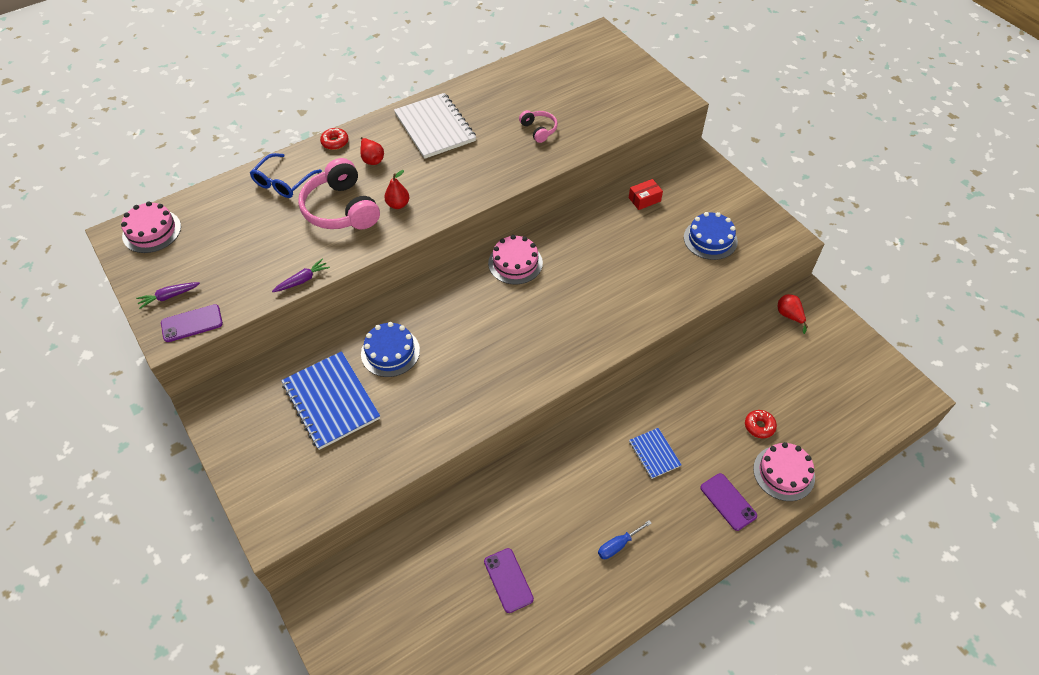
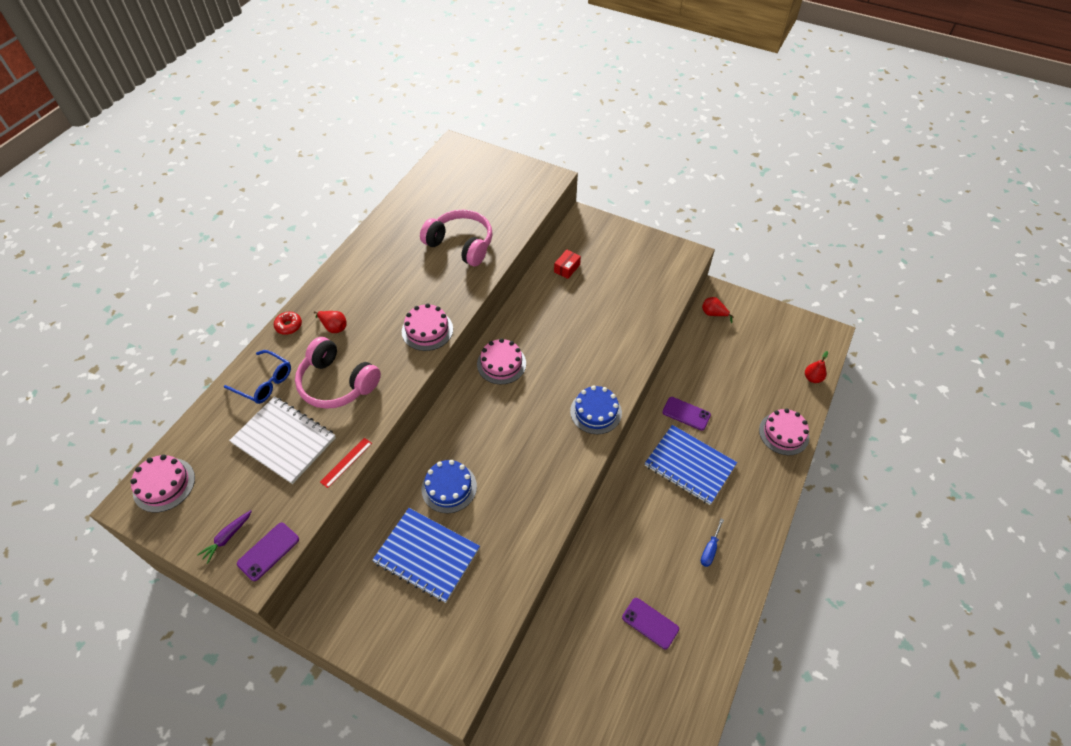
camera: 30 degrees left, 0 degrees up
blue glasses [250,153,322,198] -> blue glasses turned 60 degrees counterclockwise [224,350,291,404]
purple carrot [272,259,330,292] -> red ruler [320,438,372,488]
red pear [384,170,409,209] -> red pear moved to [805,351,828,383]
white notebook [394,93,476,159] -> white notebook moved to [229,397,336,484]
pink headphones [519,110,558,143] -> pink headphones [420,210,493,266], size x1.97
blue notebook [629,428,682,479] -> blue notebook [645,425,737,505], size x1.91
blue cake [684,212,738,260] -> blue cake moved to [570,386,622,434]
purple phone [700,473,757,531] -> purple phone moved to [663,397,711,431]
red donut [745,410,777,438] -> none
none -> pink cake [402,303,453,351]

